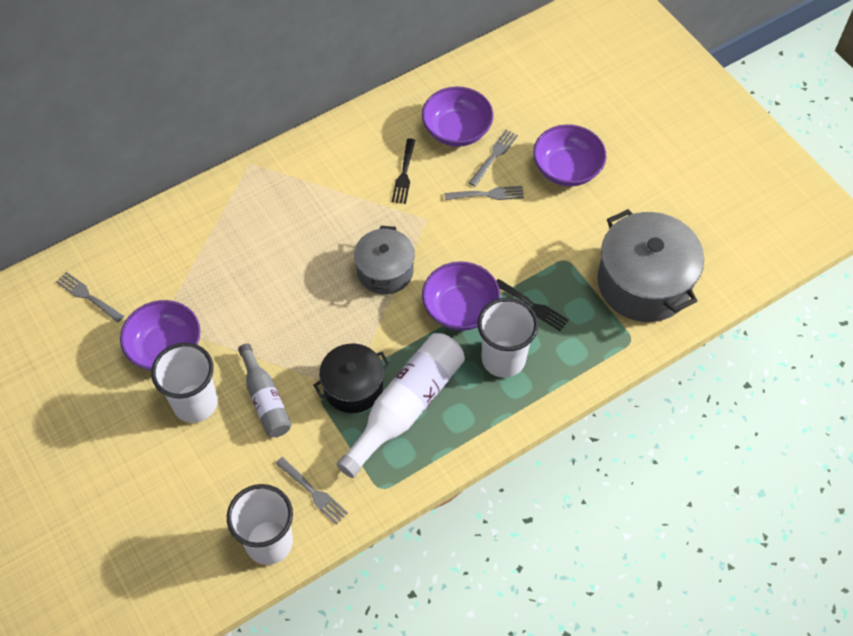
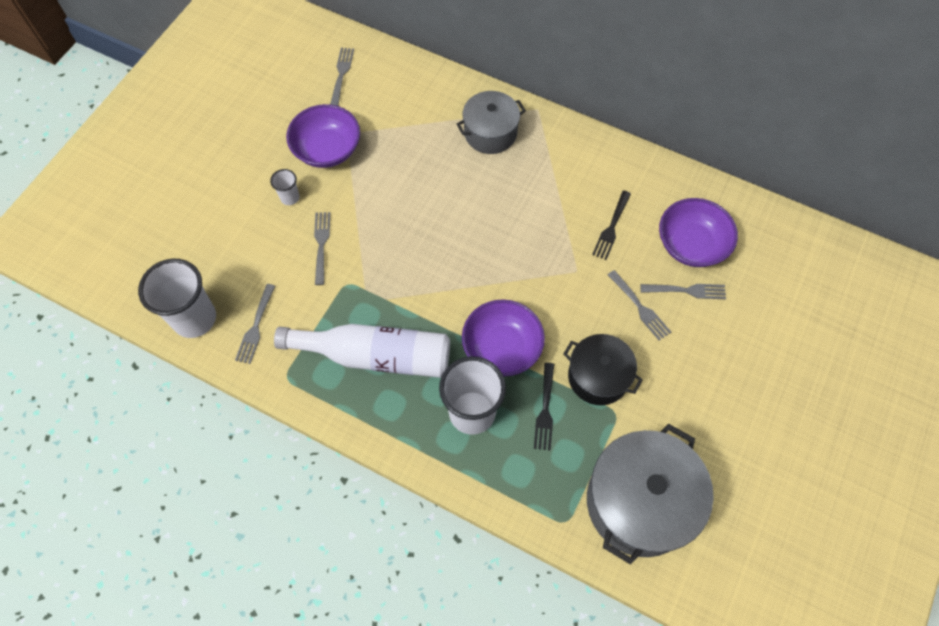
camera: 60 degrees right, 5 degrees up
white cup [151,342,218,423] -> white cup [270,169,300,205], size x0.47
grey bottle [238,344,291,437] -> grey fork [314,212,330,285]
black pot [313,344,390,413] -> black pot moved to [563,334,643,405]
grey pot [354,226,415,294] -> grey pot moved to [457,91,526,154]
black fork [392,138,415,204] -> black fork turned 45 degrees counterclockwise [592,190,631,260]
purple bowl [533,124,606,187] -> none

